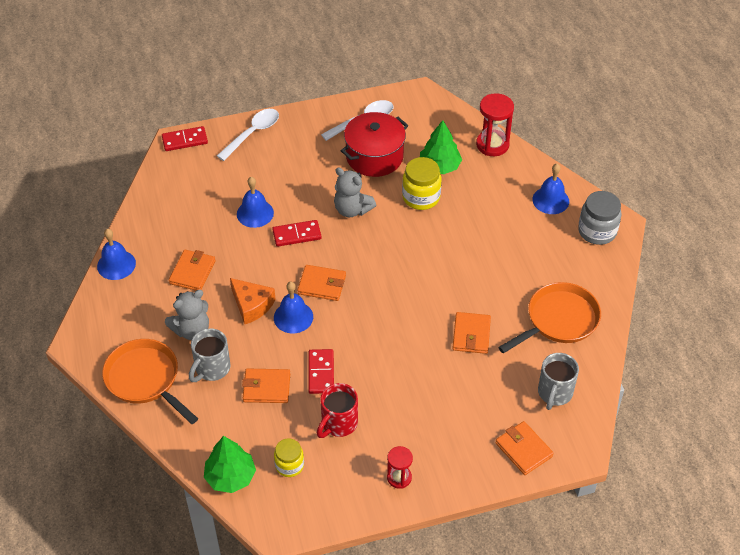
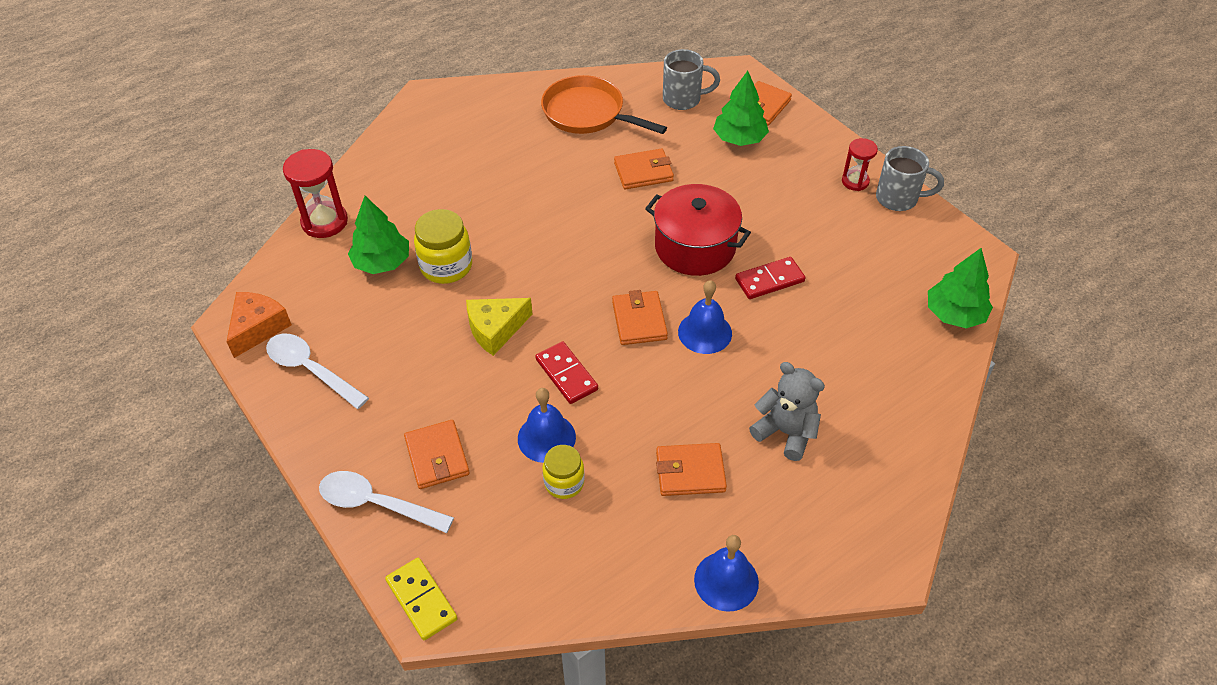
camera: 110 degrees left, 0 degrees up
orange pan [102,339,198,424] -> none
red domino [162,126,208,151] -> yellow domino [385,558,457,640]
grey mug [189,328,230,382] -> grey mug moved to [876,146,944,211]
orange cheese [230,278,276,324] -> orange cheese moved to [227,292,292,358]
orange wallet [242,369,290,403] -> orange wallet moved to [404,420,470,489]
yellow jar [274,438,304,477] -> yellow jar moved to [543,445,585,499]
red mug [317,383,358,438] -> none
grey teddy bear [334,168,376,217] -> yellow cheese [466,298,532,356]
red pot [341,112,408,177] -> red pot moved to [645,184,751,276]
blue bell [532,164,569,214] -> none
grey jar [578,191,622,245] -> none
none -> green tree [713,71,769,146]

